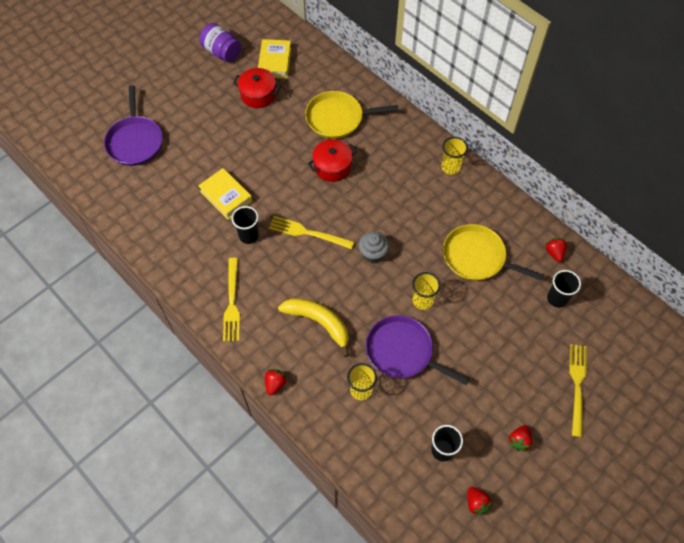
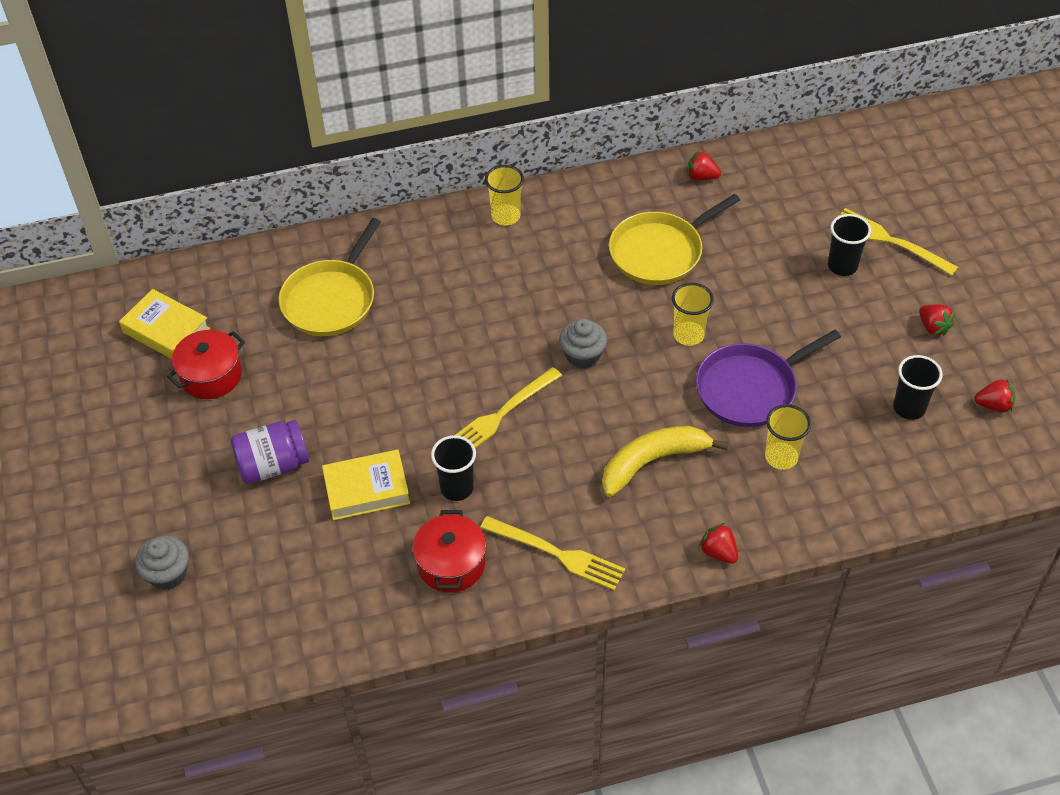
camera: 60 degrees left, 10 degrees down
purple pan [104,85,163,166] -> grey cupcake [135,536,189,590]
purple jar [199,23,241,62] -> purple jar moved to [231,420,309,484]
red pot [308,139,357,182] -> red pot moved to [413,510,486,593]
black cup [547,270,581,308] -> black cup moved to [828,214,871,276]

